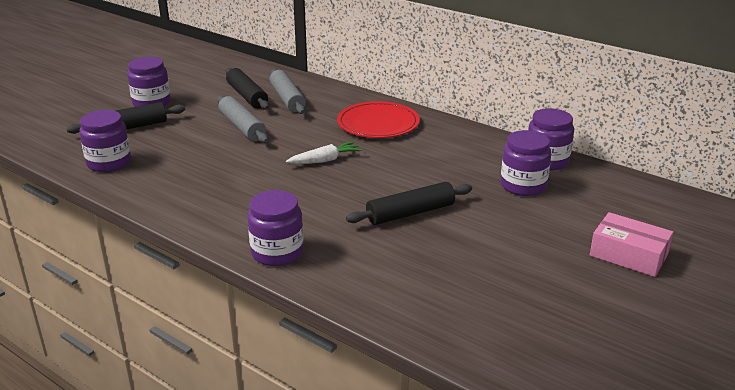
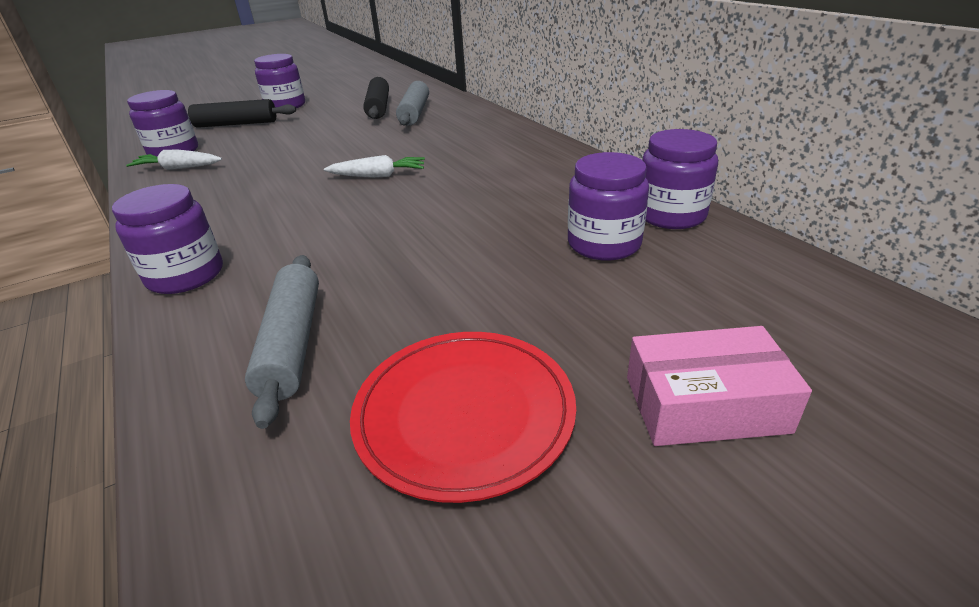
camera: 25 degrees right, 5 degrees up
grey rolling pin [217,96,268,143] -> grey rolling pin moved to [245,255,319,429]
red plate [337,101,420,138] -> red plate moved to [350,332,576,503]
black rolling pin [346,182,472,225] -> none
pink box [590,212,673,277] -> pink box turned 60 degrees counterclockwise [627,326,812,446]
none -> white carrot [126,149,222,170]

